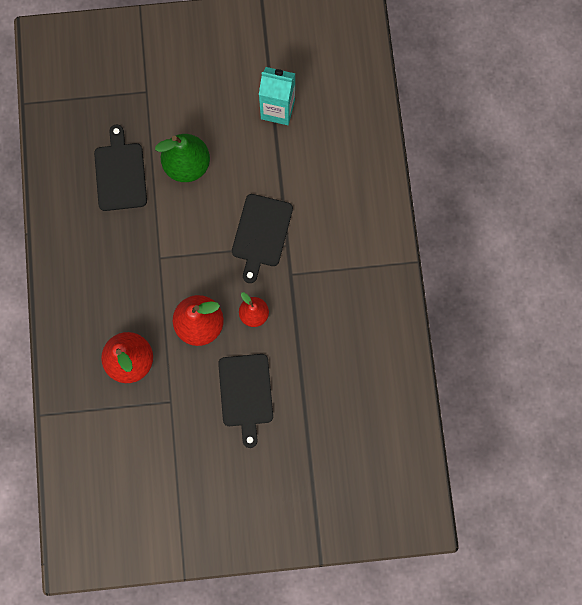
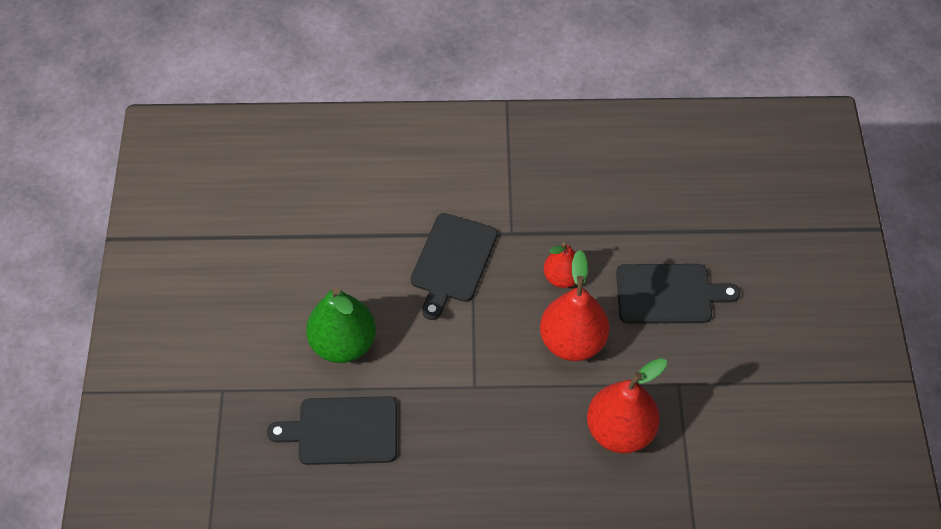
camera: 85 degrees left, 20 degrees down
black cutting board [232,194,293,283] -> black cutting board turned 90 degrees clockwise [411,213,498,320]
turquoise carton [259,67,295,125] -> none

